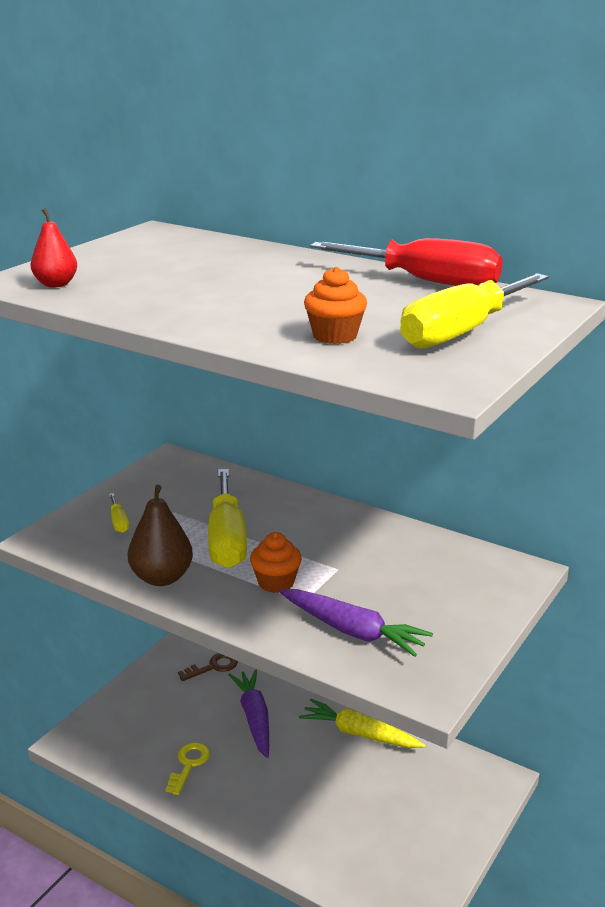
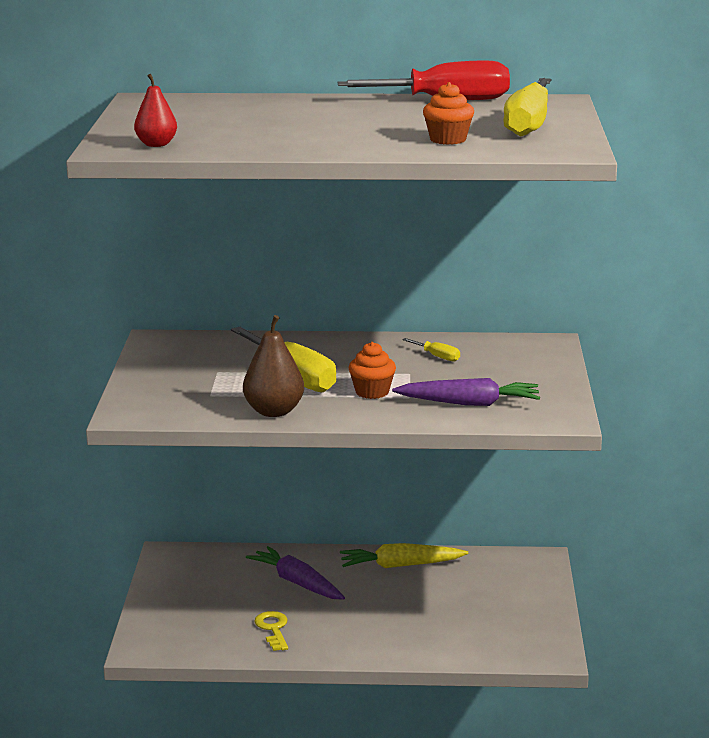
camera: 30 degrees left, 5 degrees down
yellow screwdriver [109,493,129,533] -> yellow screwdriver moved to [402,338,460,362]
brown key [178,653,238,681] -> none

